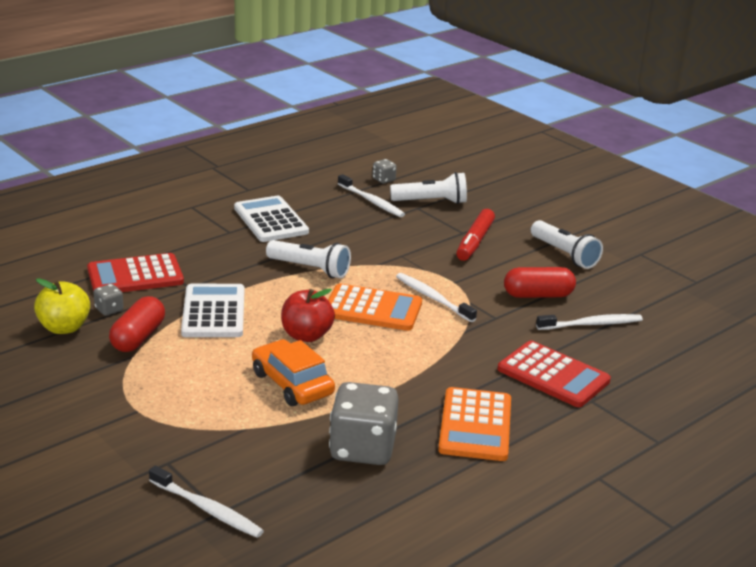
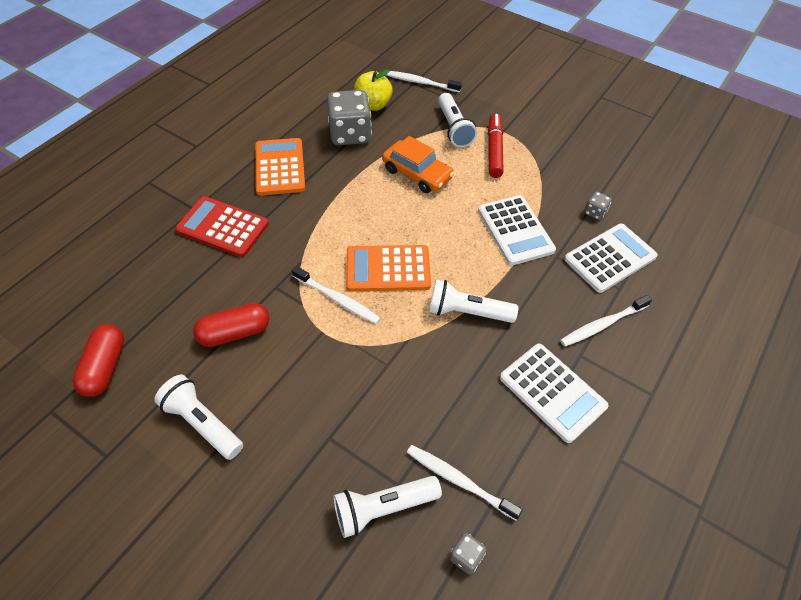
camera: 165 degrees right, 25 degrees up
yellow apple [34,278,90,334] -> yellow apple moved to [354,69,392,111]
red calculator [87,253,184,292] -> white calculator [564,224,658,293]
red capsule [109,296,165,352] -> red capsule moved to [72,324,124,397]
red apple [281,288,335,342] -> none
red marker [456,209,495,261] -> red marker moved to [488,114,504,178]
white toothbrush [536,314,643,330] -> white toothbrush moved to [560,295,652,347]
none -> white flashlight [438,93,477,147]

